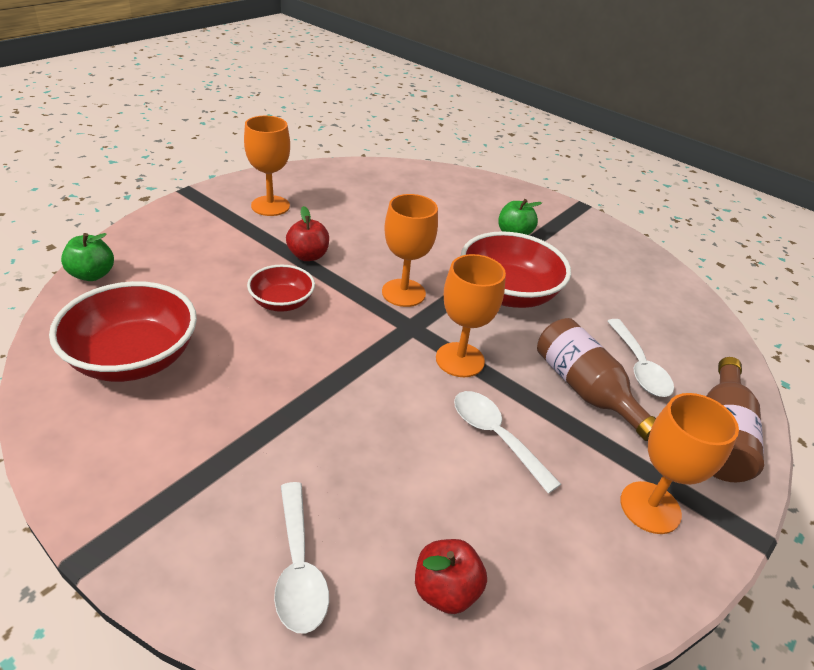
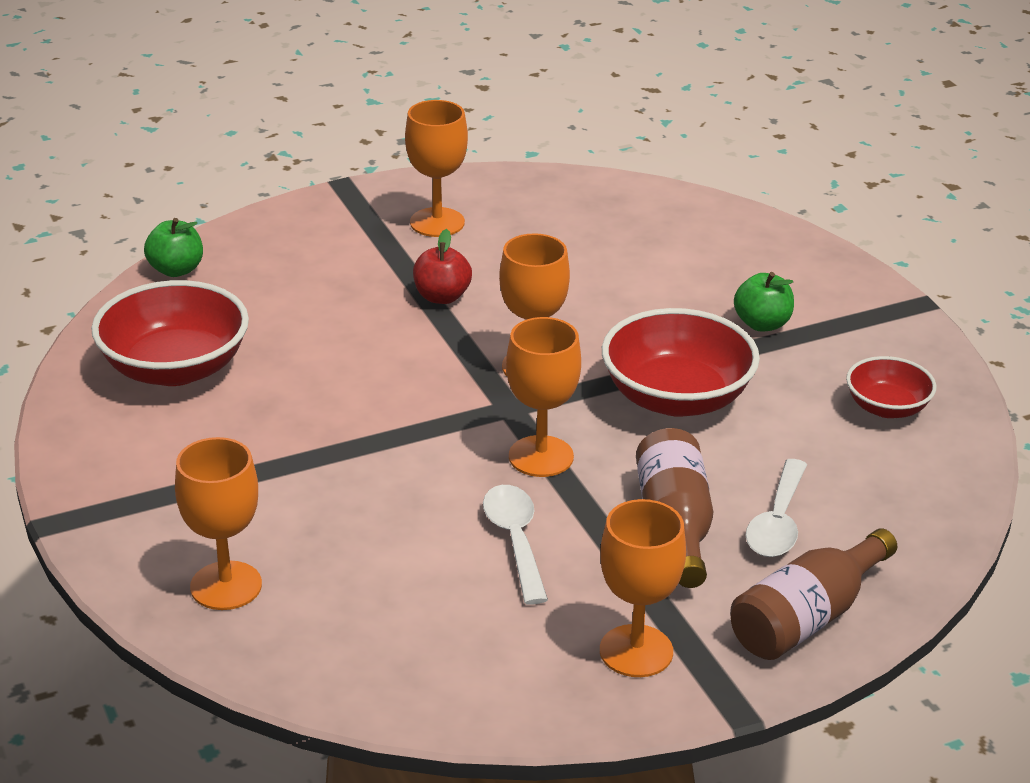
camera: 30 degrees right, 5 degrees down
red bowl [247,265,315,312] -> red bowl moved to [846,356,937,418]
white spoon [274,482,329,634] -> orange goblet [175,437,262,610]
red apple [415,539,487,614] -> none

